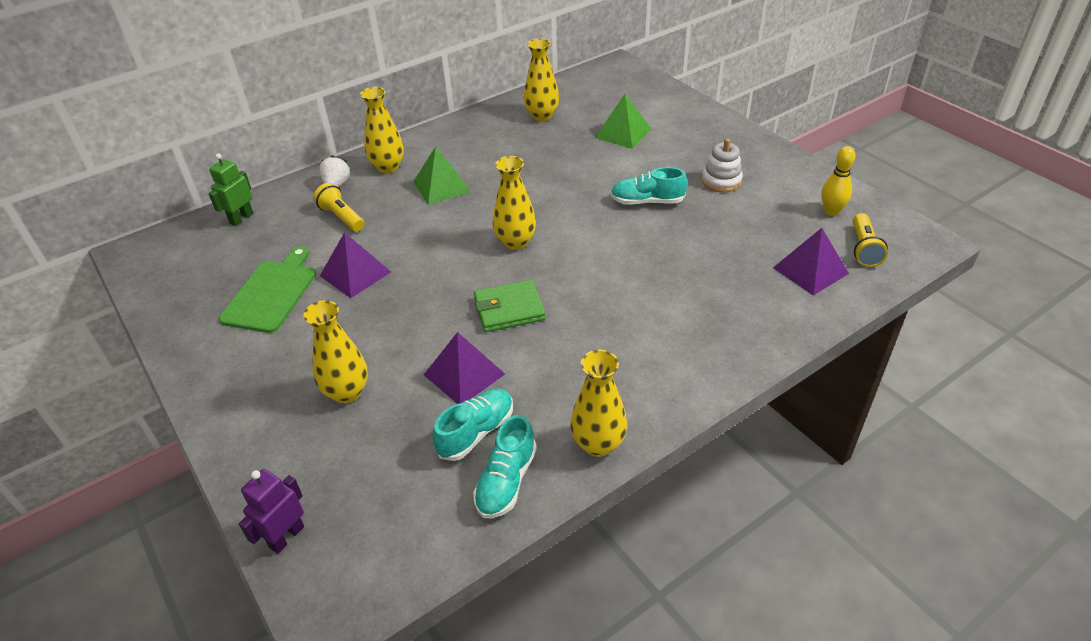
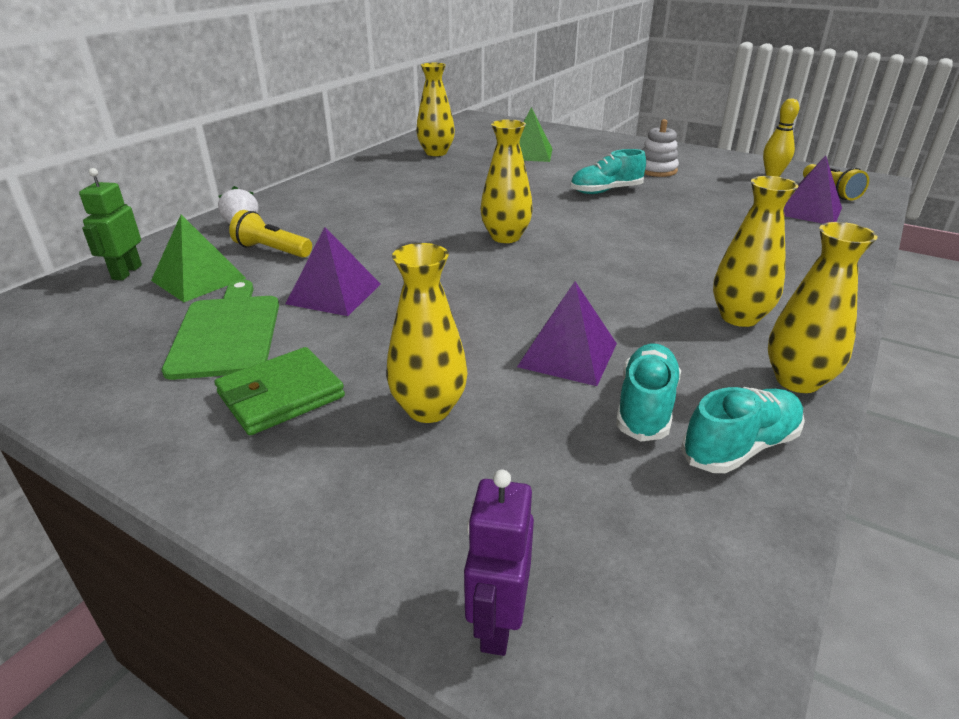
camera: 25 degrees left, 10 degrees down
yellow vase [360,87,404,173] -> yellow vase moved to [713,176,798,327]
green pyramid [413,146,471,205] -> green pyramid moved to [151,214,246,302]
turquoise shoe [473,415,537,518] -> turquoise shoe turned 120 degrees counterclockwise [681,387,805,473]
green wallet [474,280,546,332] -> green wallet moved to [215,347,345,435]

